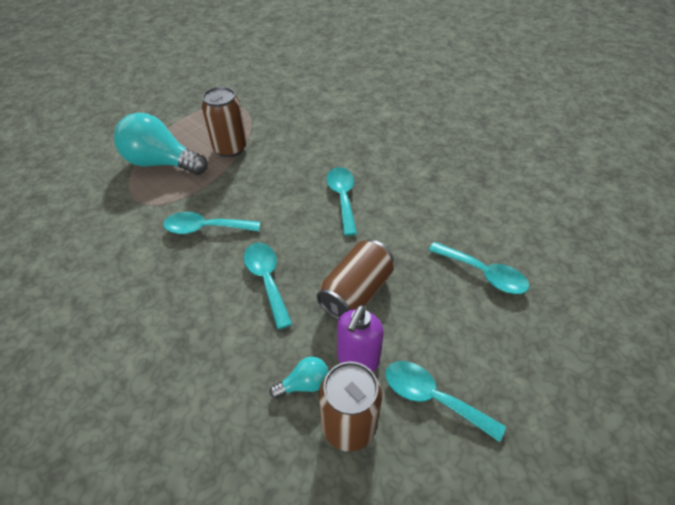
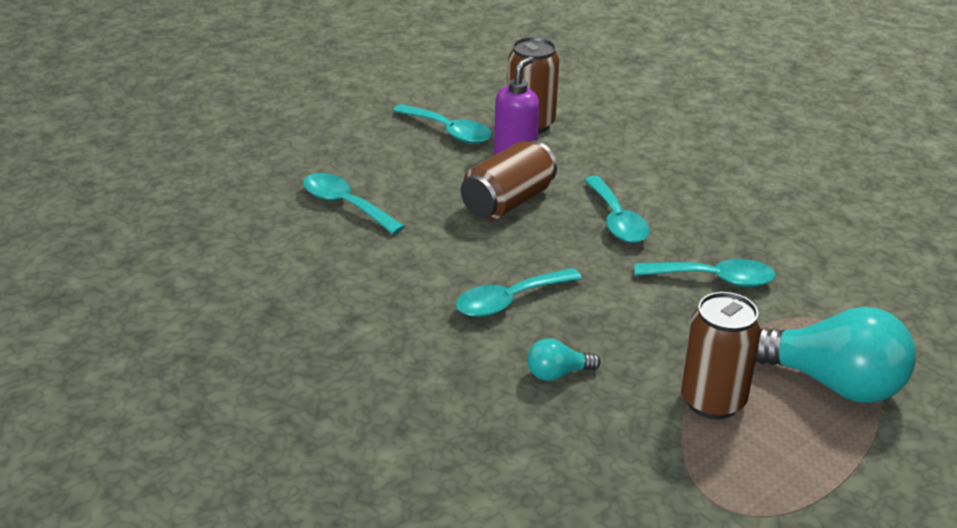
camera: 175 degrees left, 15 degrees down
turquoise light bulb [270,357,329,399] -> turquoise light bulb moved to [528,338,601,381]
turquoise spoon [327,167,357,236] -> turquoise spoon turned 60 degrees clockwise [455,268,582,317]

